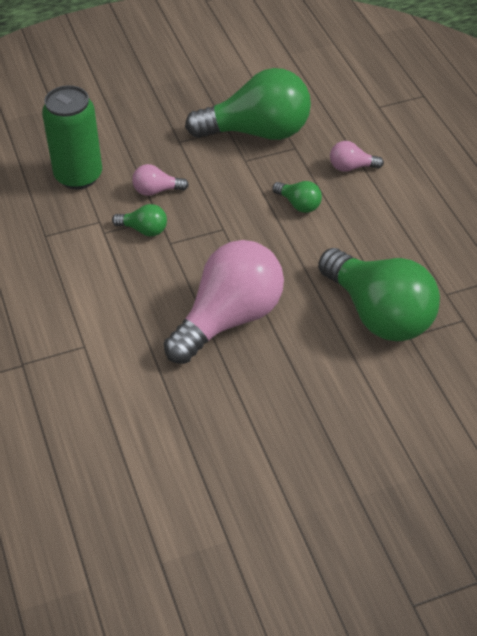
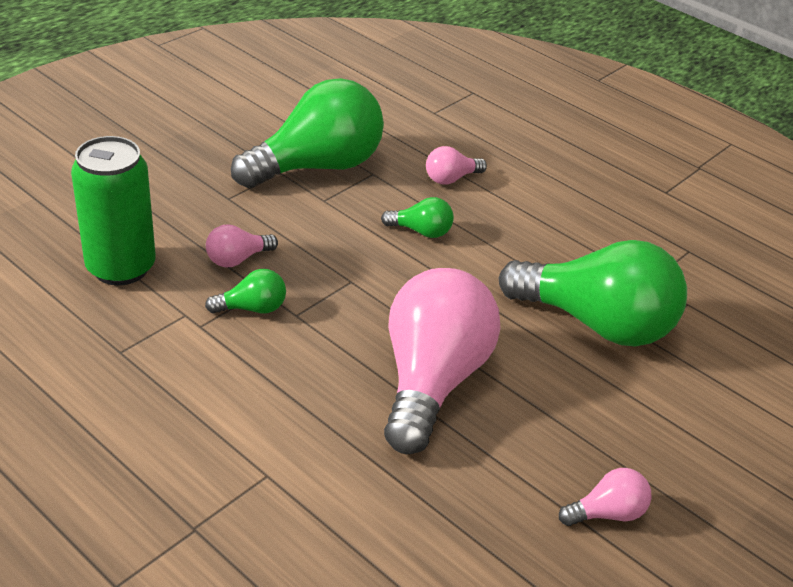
camera: 30 degrees left, 10 degrees down
none -> pink light bulb [559,468,652,526]

